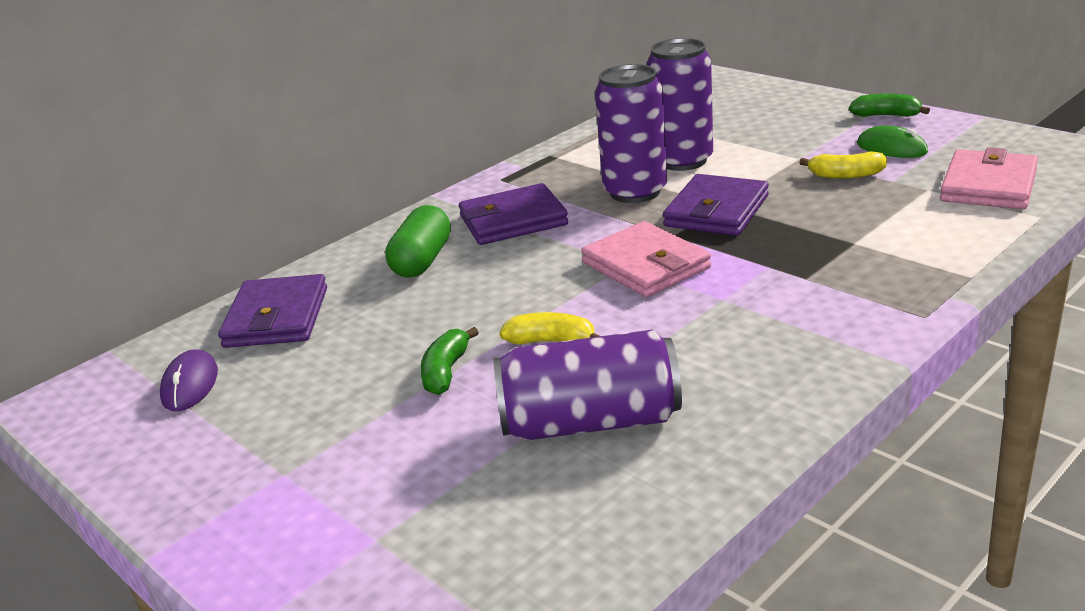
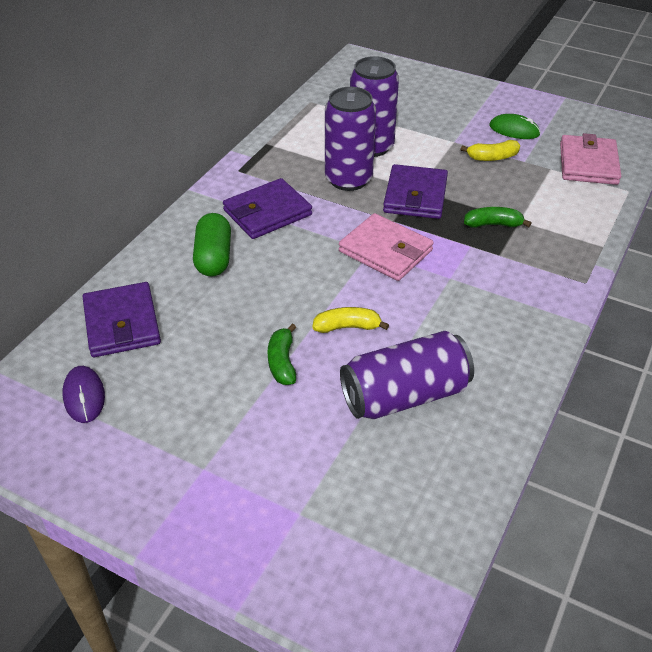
camera: 20 degrees left, 15 degrees up
green banana [849,93,930,117] -> green banana moved to [464,207,532,228]

